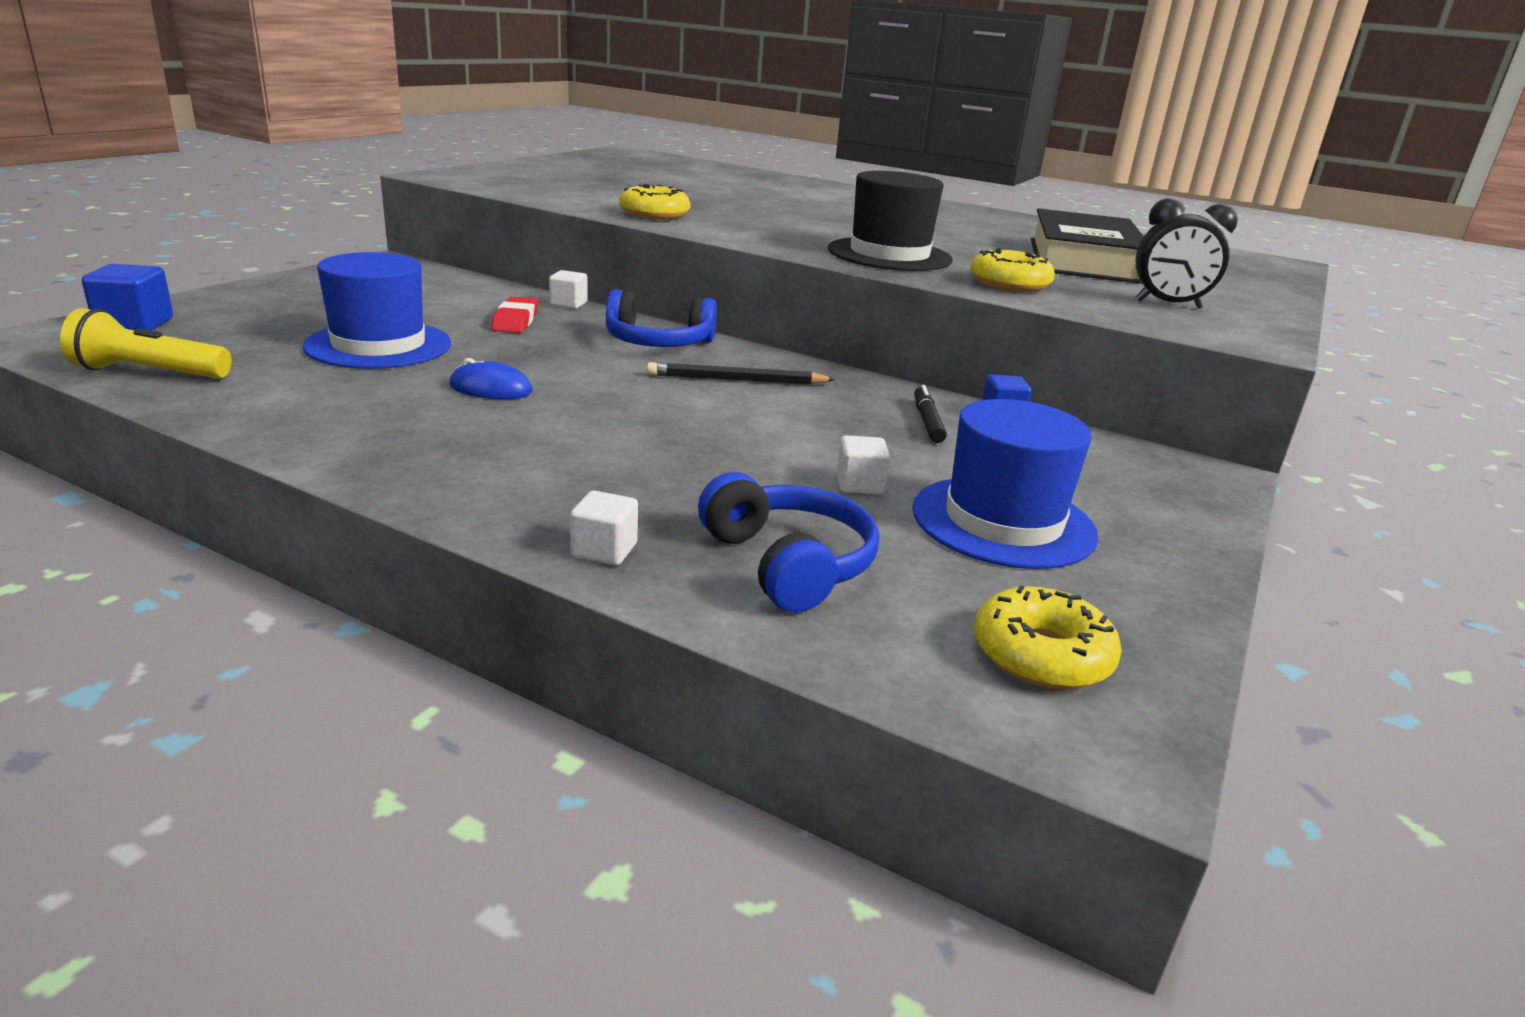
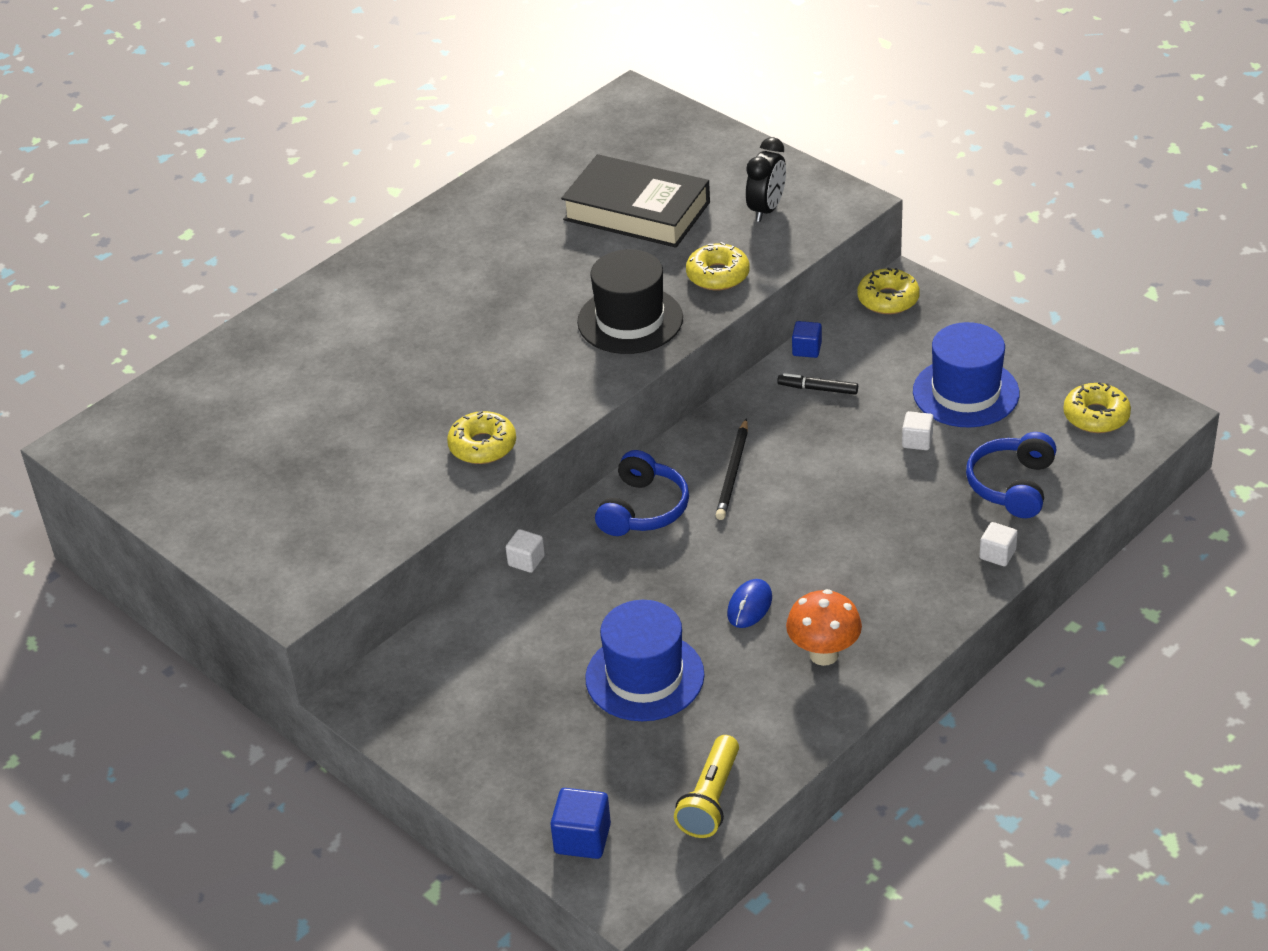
camera: 70 degrees left, 15 degrees up
red eraser [492,297,538,333] -> none
blue headphones [698,472,879,613] -> blue headphones turned 60 degrees counterclockwise [966,432,1056,518]
none -> orange mushroom [786,589,862,666]
none -> yellow donut [857,268,920,314]

